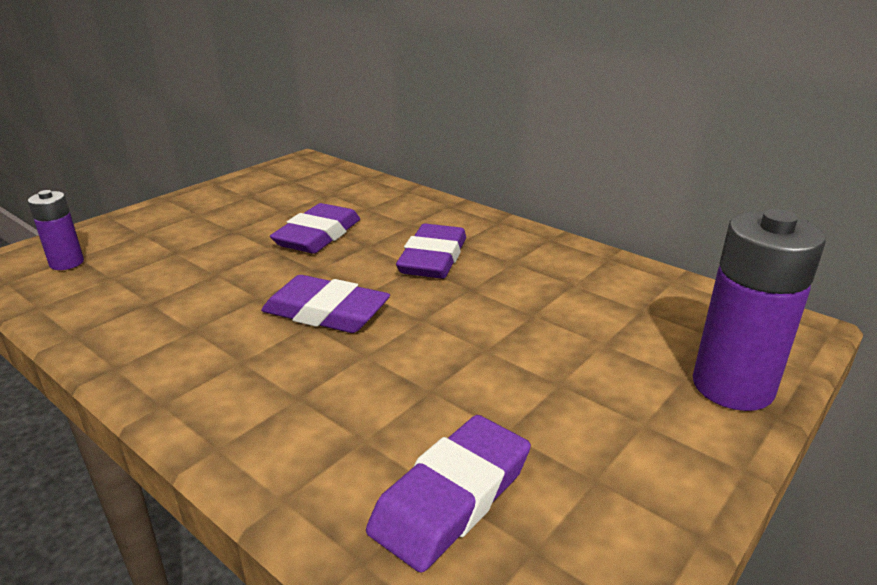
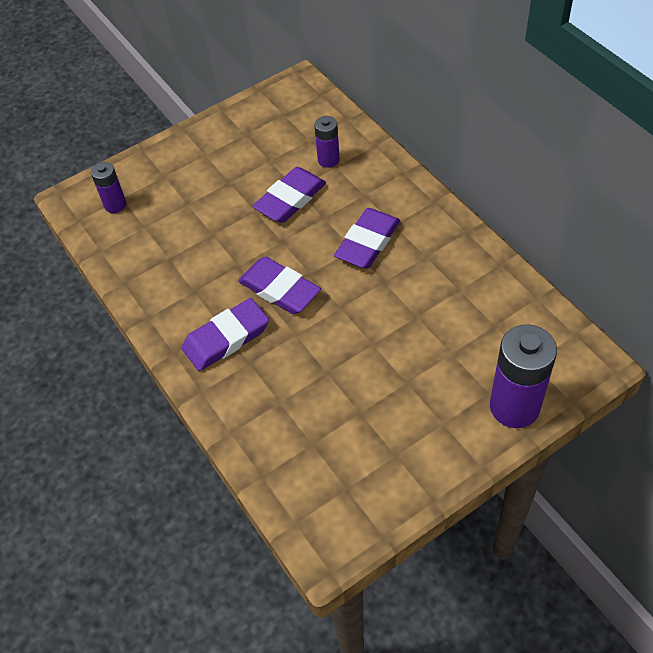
camera: 20 degrees right, 25 degrees up
purple eraser [366,415,531,573] -> purple eraser moved to [182,298,269,371]
none -> purple battery [314,116,340,168]

